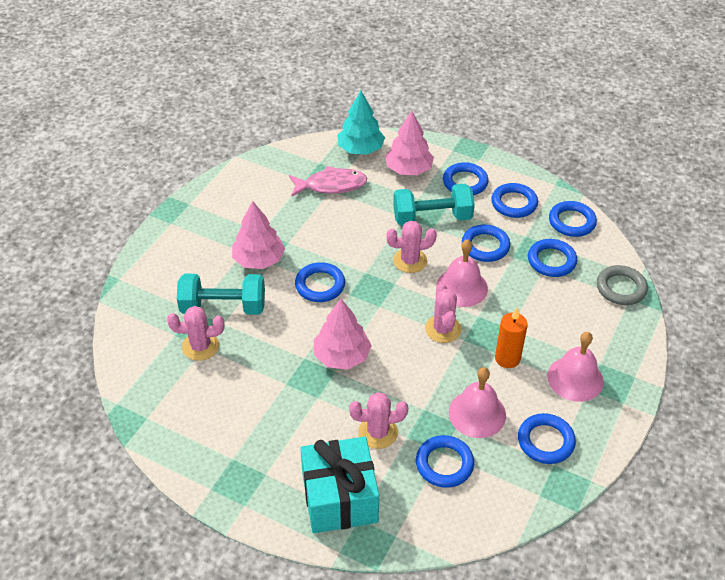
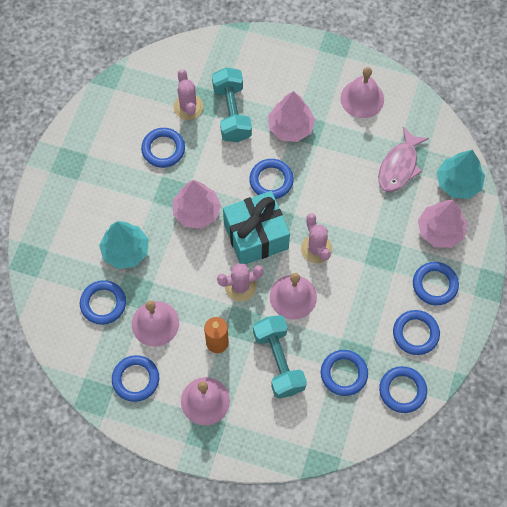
camera: 80 degrees right, 20 degrees up
pink fish [289,166,367,197] -> pink fish turned 45 degrees clockwise [378,127,429,193]
turquoise gift [300,437,379,533] -> turquoise gift moved to [223,191,290,264]
pink cactus [349,392,408,449] -> turquoise tree [99,221,149,269]
turquoise dumbbell [393,184,475,226] -> turquoise dumbbell moved to [253,315,307,398]
blue ring [462,225,510,262] -> blue ring moved to [141,128,185,168]
grey ring [597,265,648,305] -> none
none -> pink bell [340,67,384,118]

